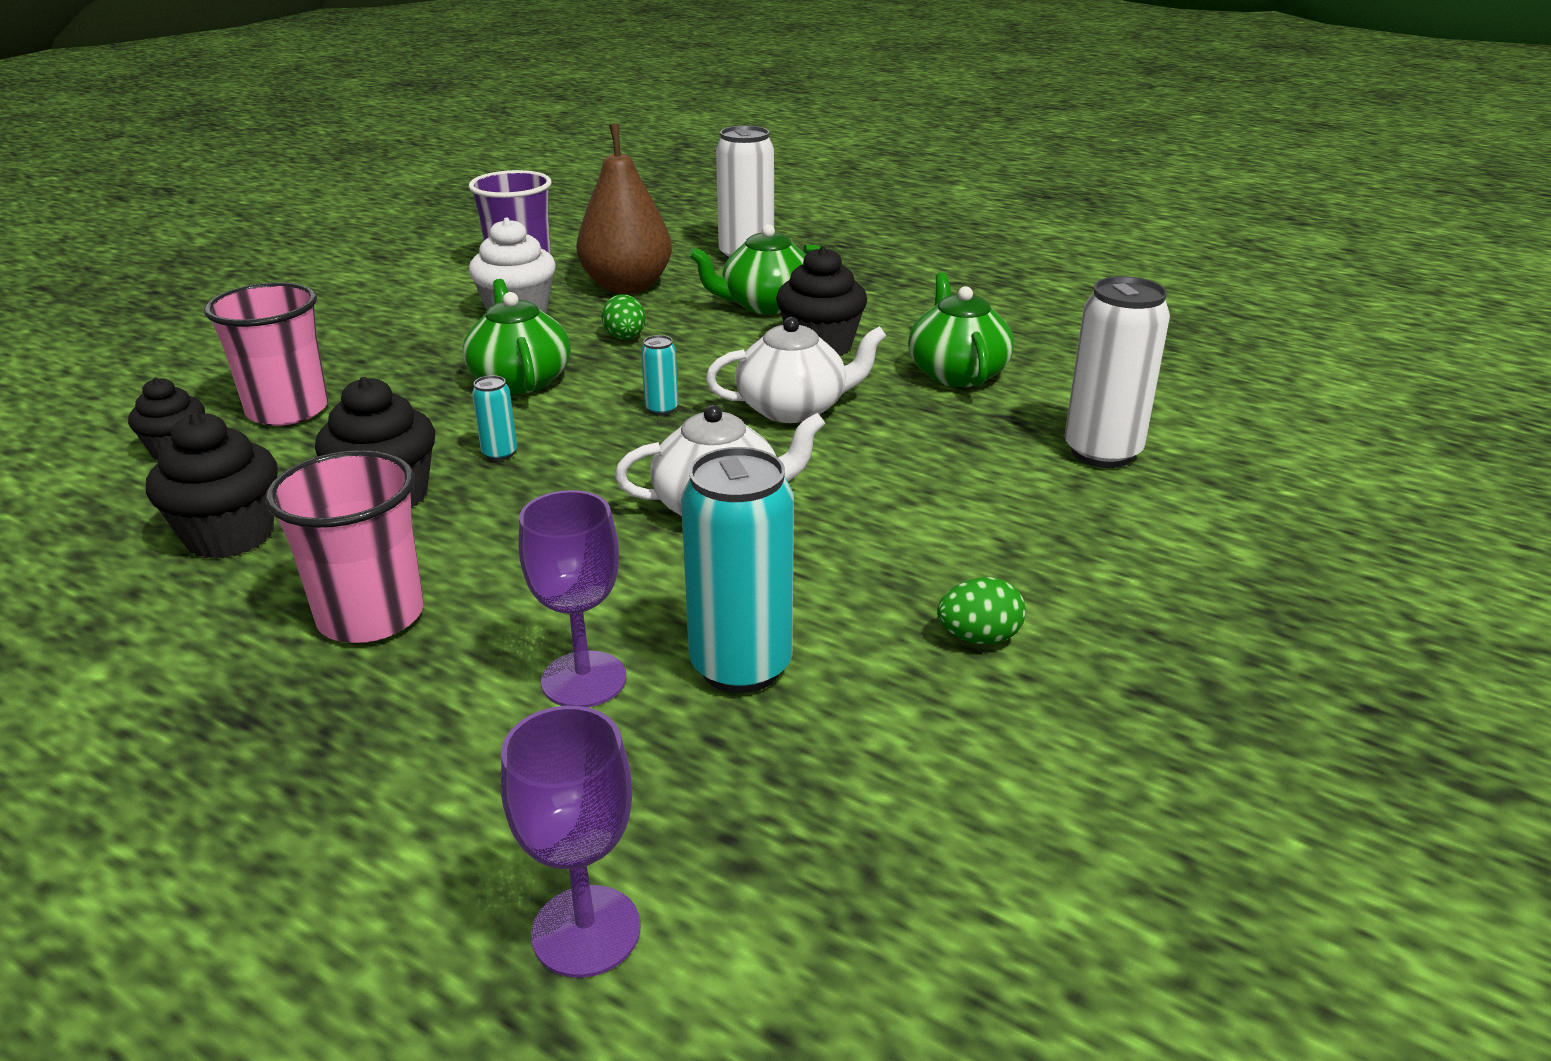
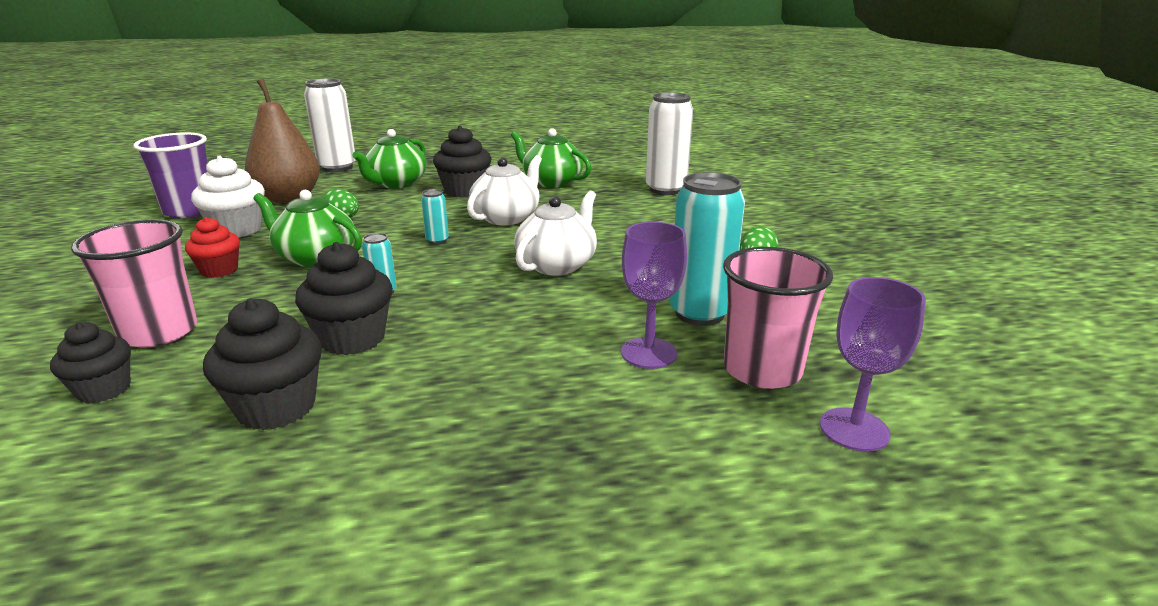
camera: 45 degrees left, 5 degrees down
pink cup [265,450,424,643] -> pink cup moved to [723,247,833,389]
none -> red cupcake [185,217,240,278]

